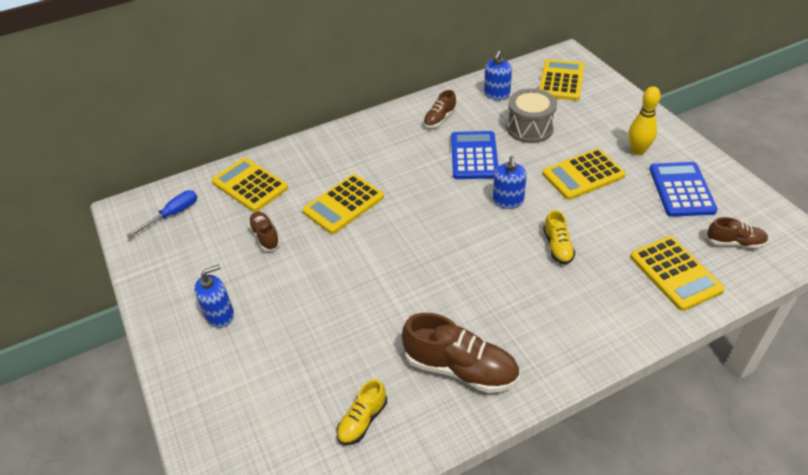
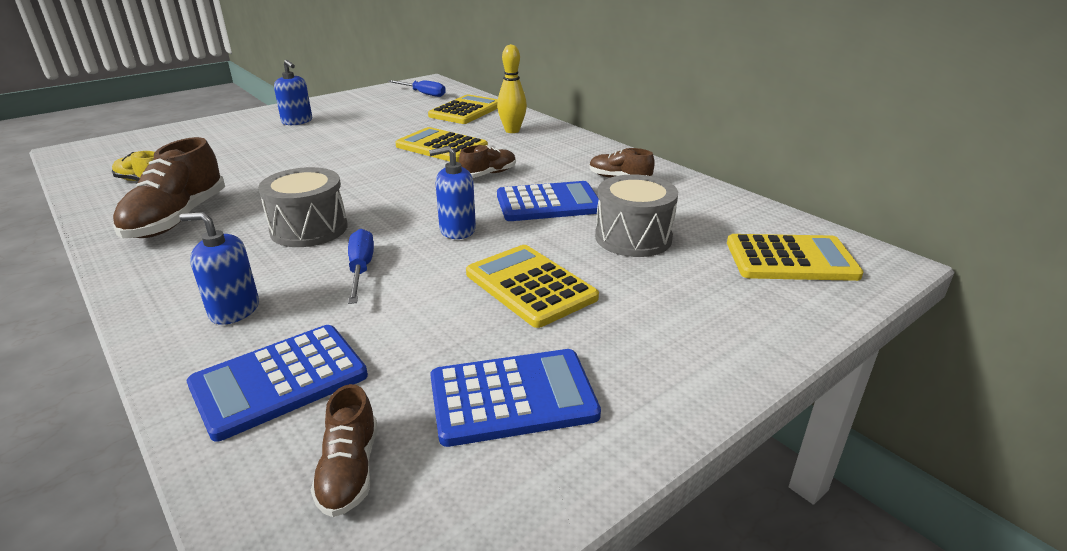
camera: 75 degrees right, 15 degrees down
brown shoe [248,212,281,251] -> brown shoe moved to [459,145,516,178]
blue soap dispenser [484,50,512,100] -> blue soap dispenser moved to [180,212,259,325]
yellow shoe [543,210,575,265] -> blue screwdriver [348,229,374,304]
yellow bowling pin [629,86,661,155] -> yellow bowling pin moved to [497,44,527,133]
yellow calculator [630,236,725,311] -> blue calculator [187,325,368,442]
none -> grey drum [258,167,348,247]

